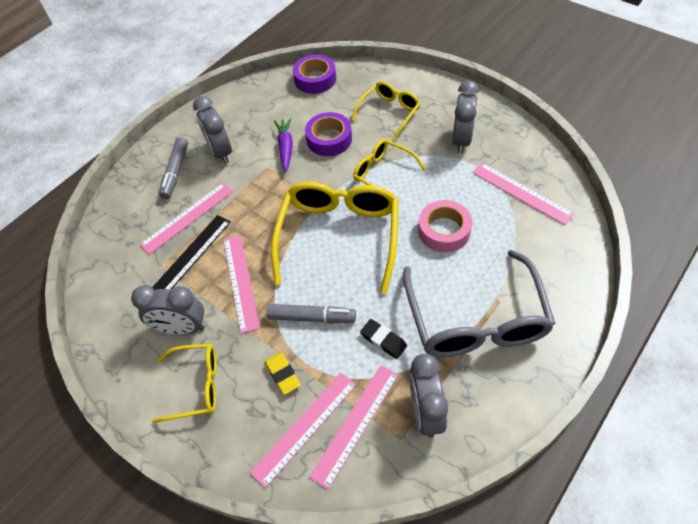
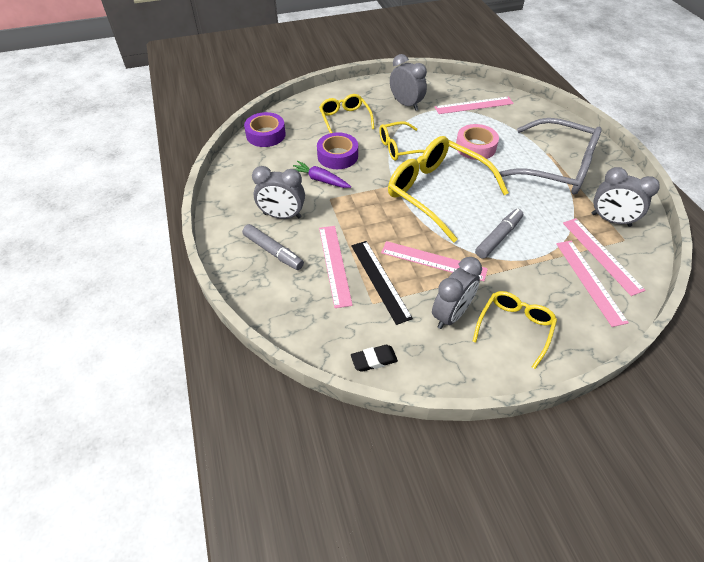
camera: 60 degrees left, 5 degrees down
yellow eraser [265,352,301,395] -> none
black eraser [360,319,407,359] -> black eraser moved to [351,345,398,372]

